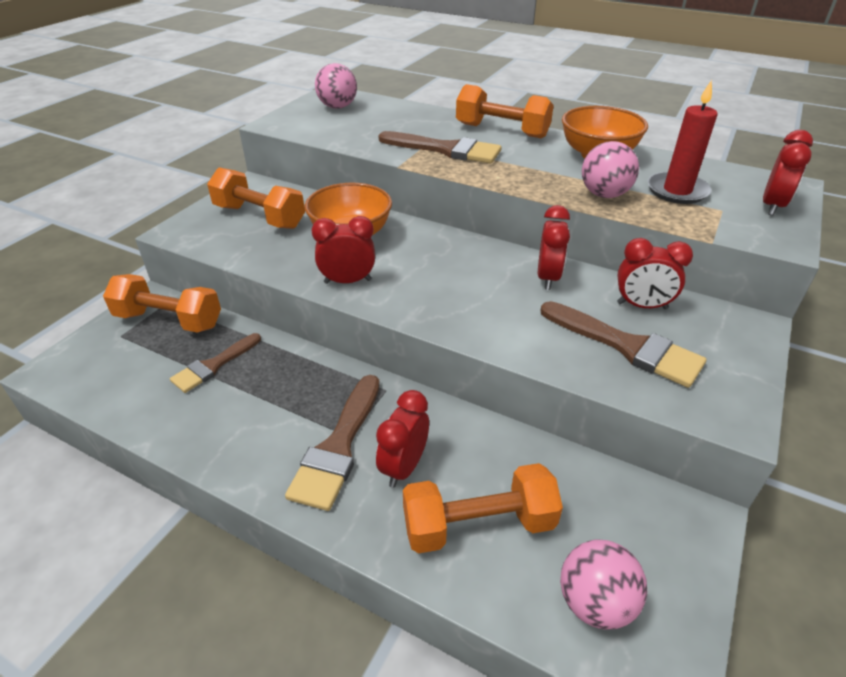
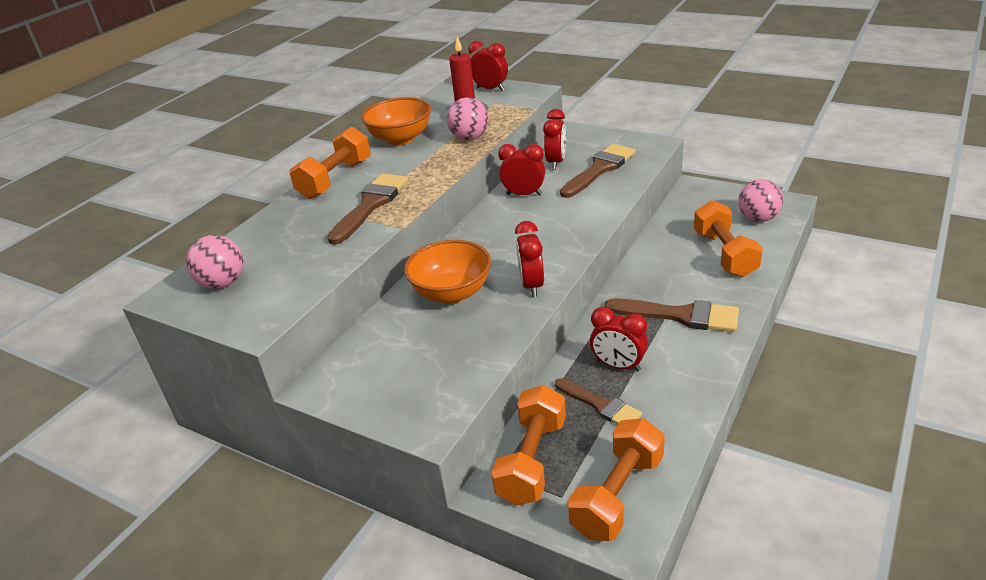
camera: 85 degrees left, 5 degrees down
orange dumbbell [207,167,305,229] -> orange dumbbell moved to [568,418,665,541]
red clock [376,390,429,488] -> red clock moved to [590,307,648,372]

